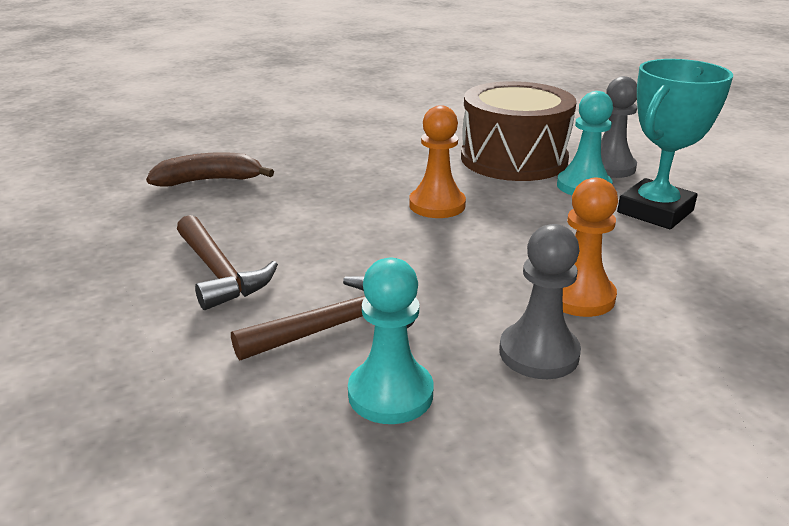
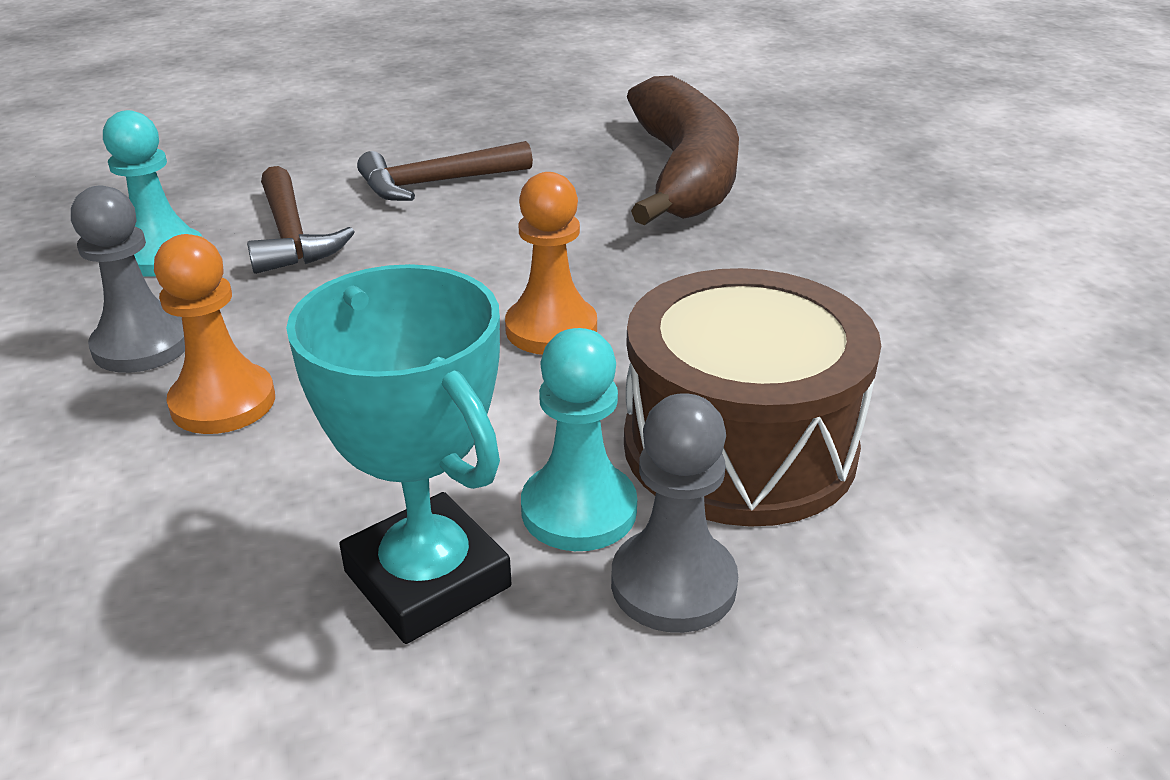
camera: 100 degrees right, 5 degrees up
brown banana [146,152,274,186] -> brown banana [627,76,739,225], size x1.83

